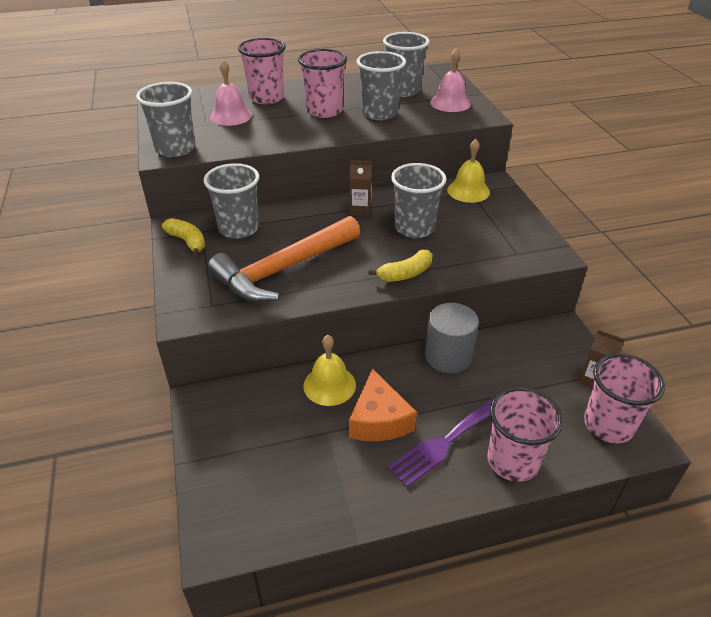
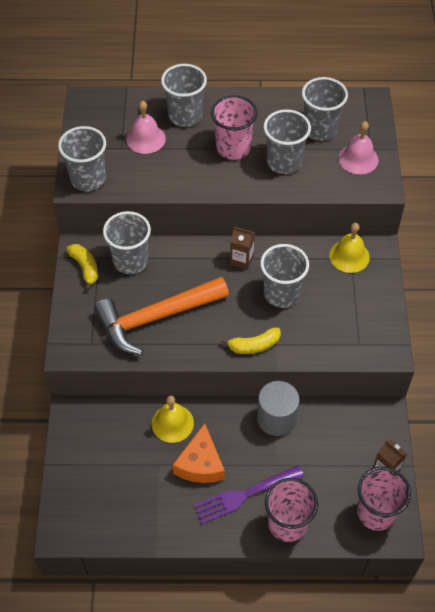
camera: 15 degrees right, 15 degrees up
pink cup [238,38,286,104] -> grey cup [161,64,207,127]

